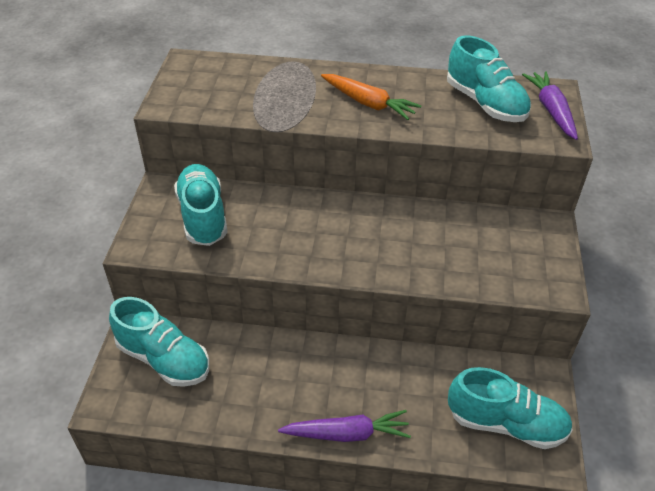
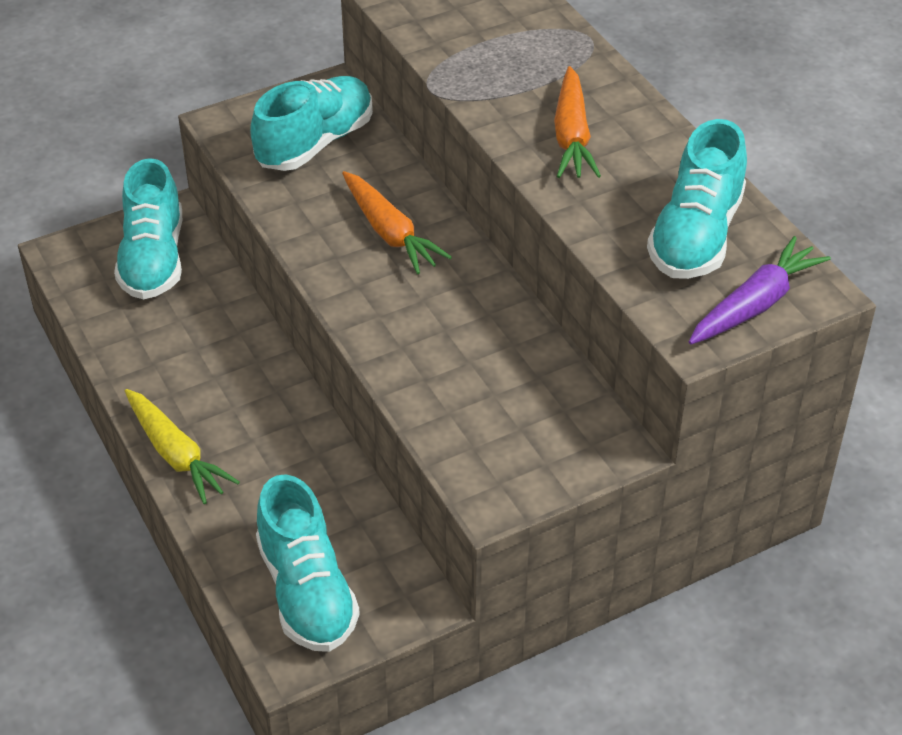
camera: 55 degrees right, 0 degrees up
purple carrot [278,410,411,442] -> yellow carrot [125,389,240,504]
none -> orange carrot [342,171,452,274]

